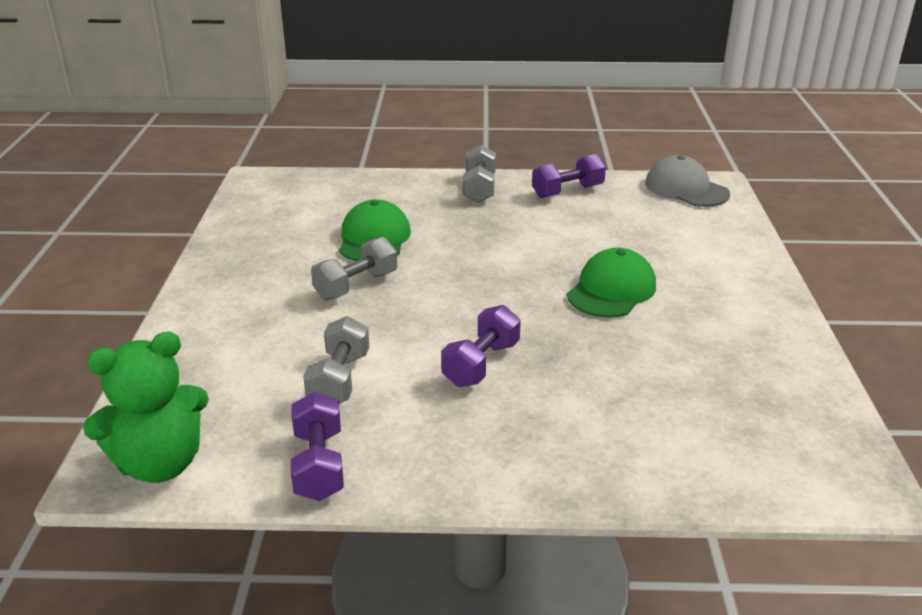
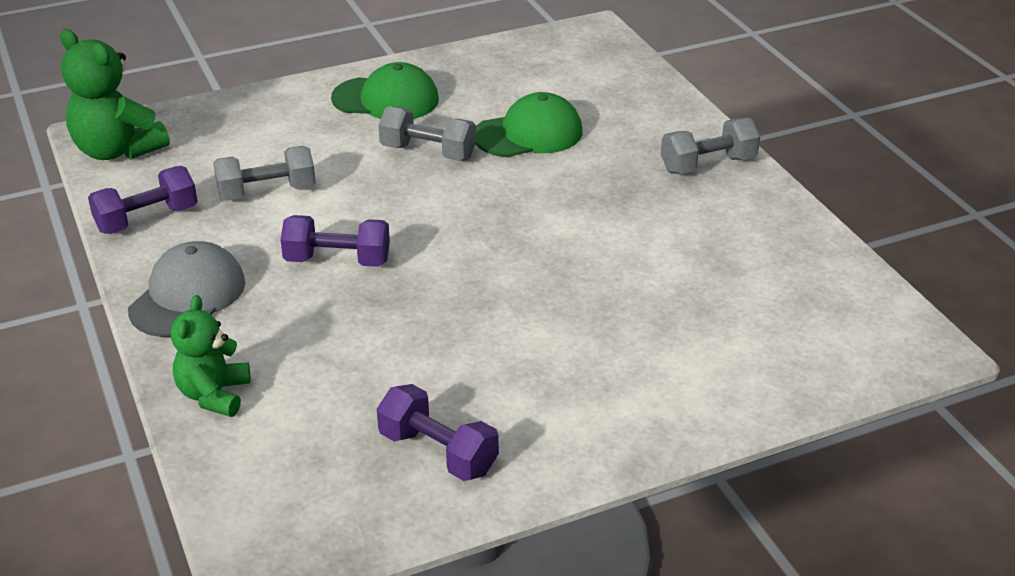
camera: 65 degrees right, 5 degrees up
purple dumbbell [532,154,606,198] -> purple dumbbell moved to [377,384,499,481]
green cap [567,248,656,318] -> green cap moved to [331,62,439,119]
grey cap [645,155,730,207] -> grey cap moved to [128,241,245,337]
none -> green teddy bear [171,295,251,417]

